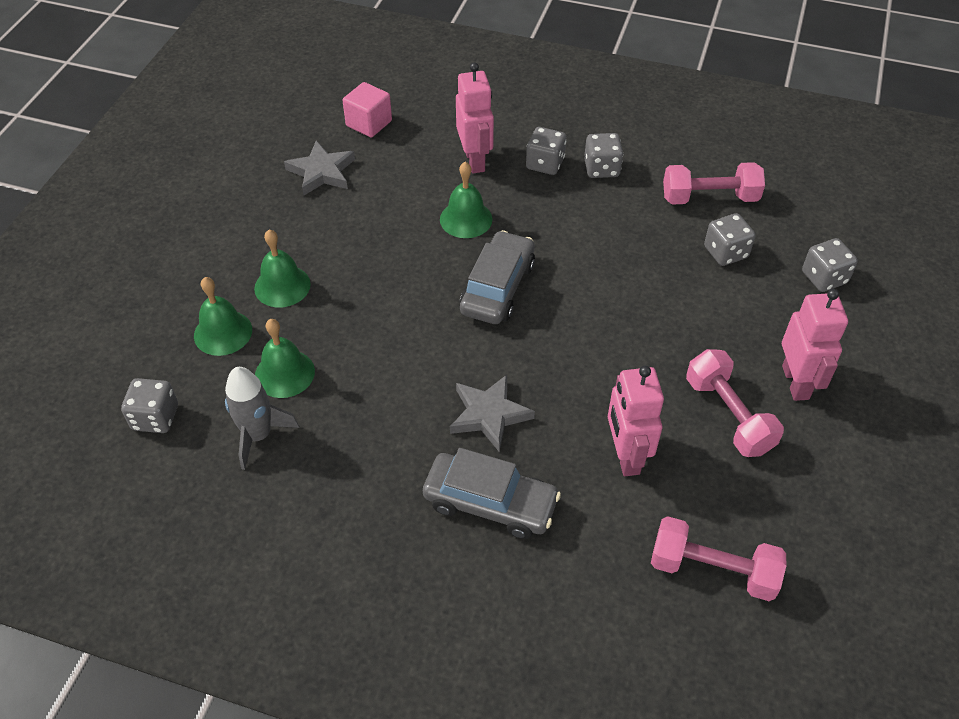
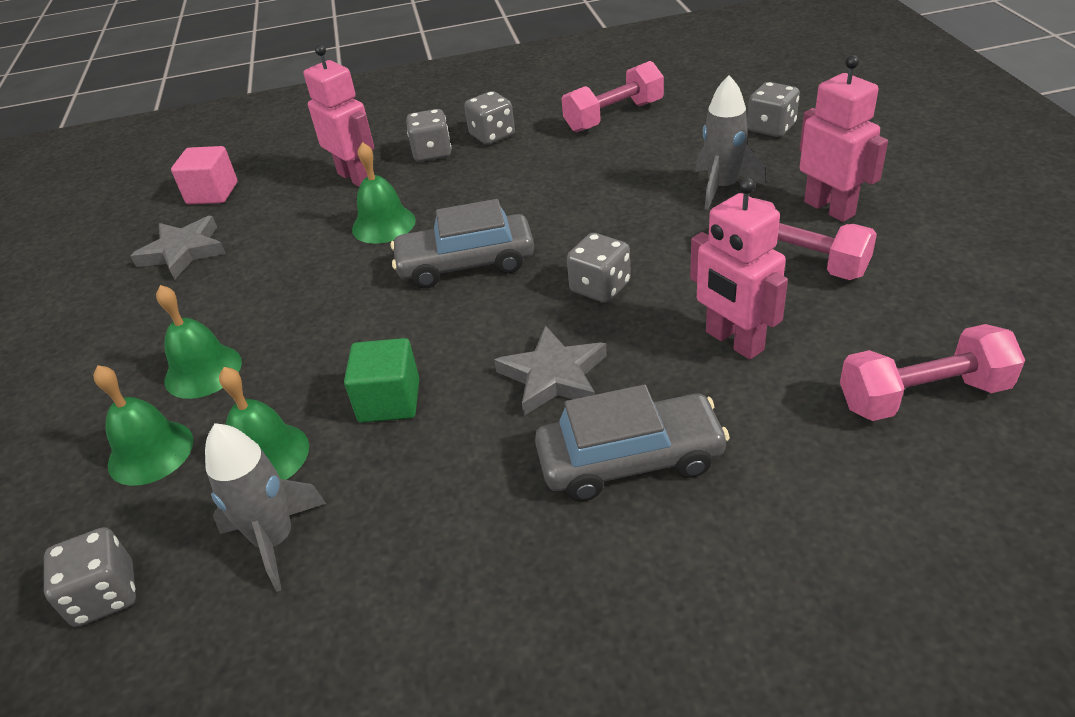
camera: 25 degrees left, 10 degrees down
grey car [460,230,535,324] -> grey car turned 90 degrees counterclockwise [391,199,534,288]
grey dice [704,213,756,266] -> grey dice moved to [567,233,631,303]
none -> green cube [344,338,419,423]
none -> grey rocket [695,75,766,210]

